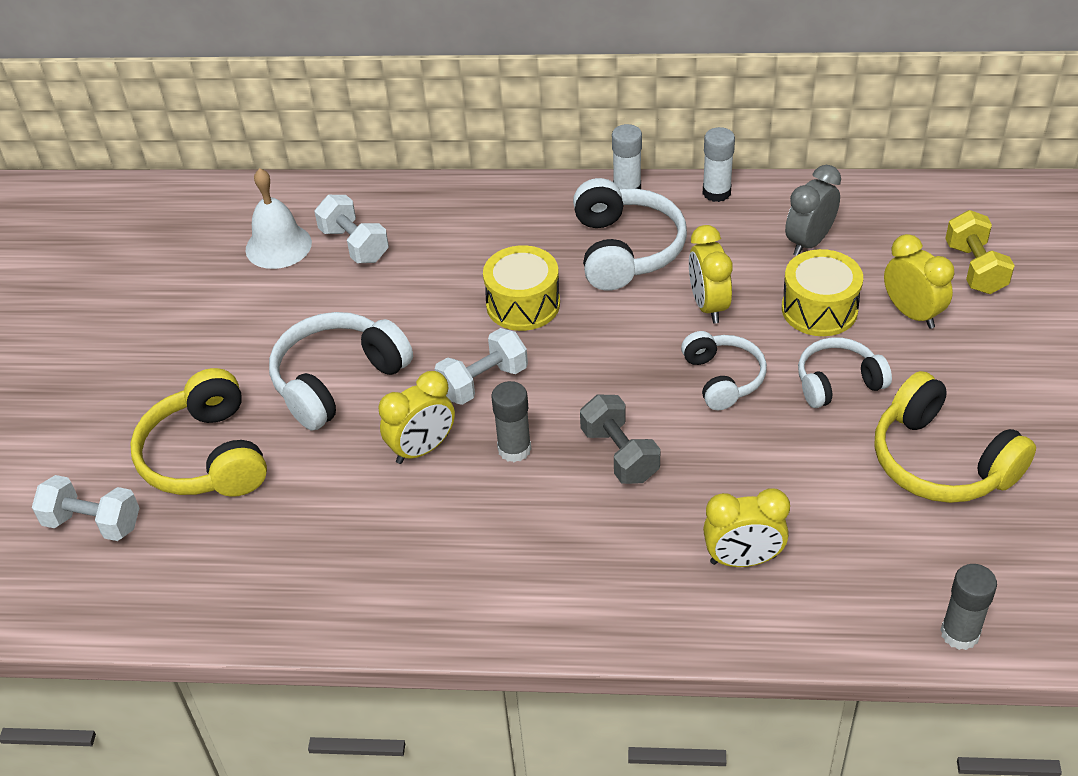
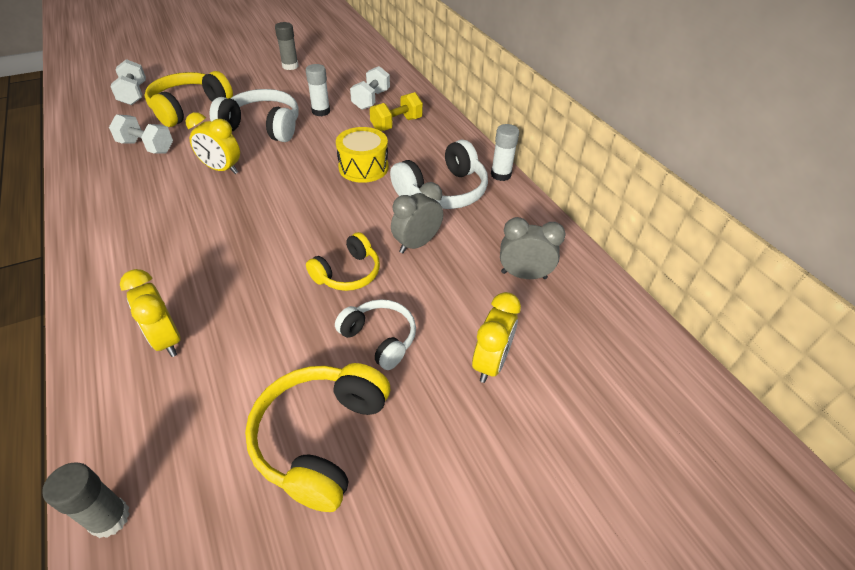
camera: 55 degrees right, 0 degrees up
white bell [245,168,312,269] -> none
white dumbbell [435,328,528,405] -> white dumbbell moved to [109,114,173,153]
grey glue stick [491,381,531,462] -> grey glue stick moved to [275,22,299,70]
grey dumbbell [580,395,660,484] -> none
white headphones [681,331,767,410] -> yellow headphones [306,232,380,291]
yellow clock [689,225,733,323] -> grey clock [391,182,443,253]
white glue stick [703,127,735,202] -> white glue stick moved to [306,64,330,116]
yellow drum [782,249,863,336] -> none
yellow dumbbell [945,210,1015,294] -> yellow dumbbell moved to [370,92,423,131]

